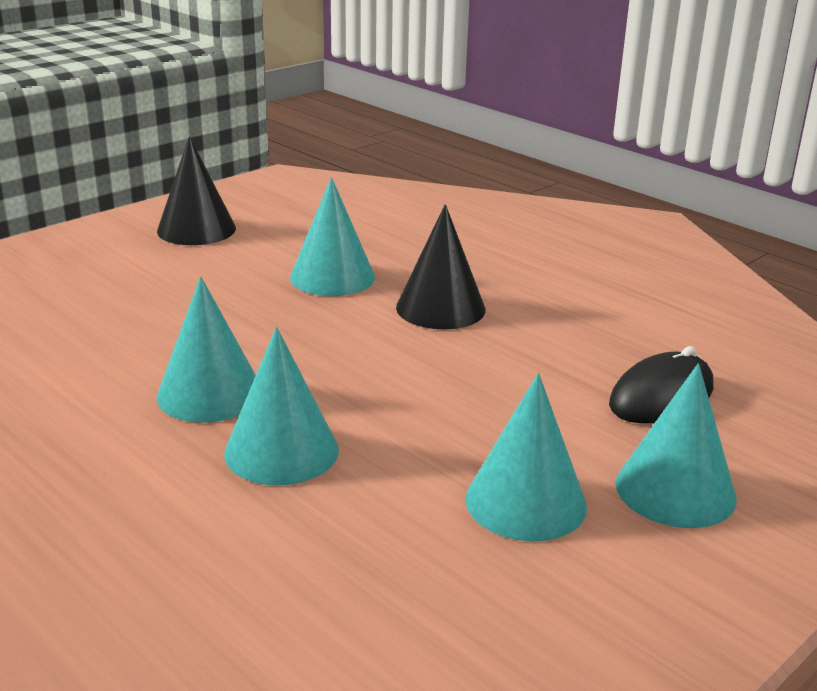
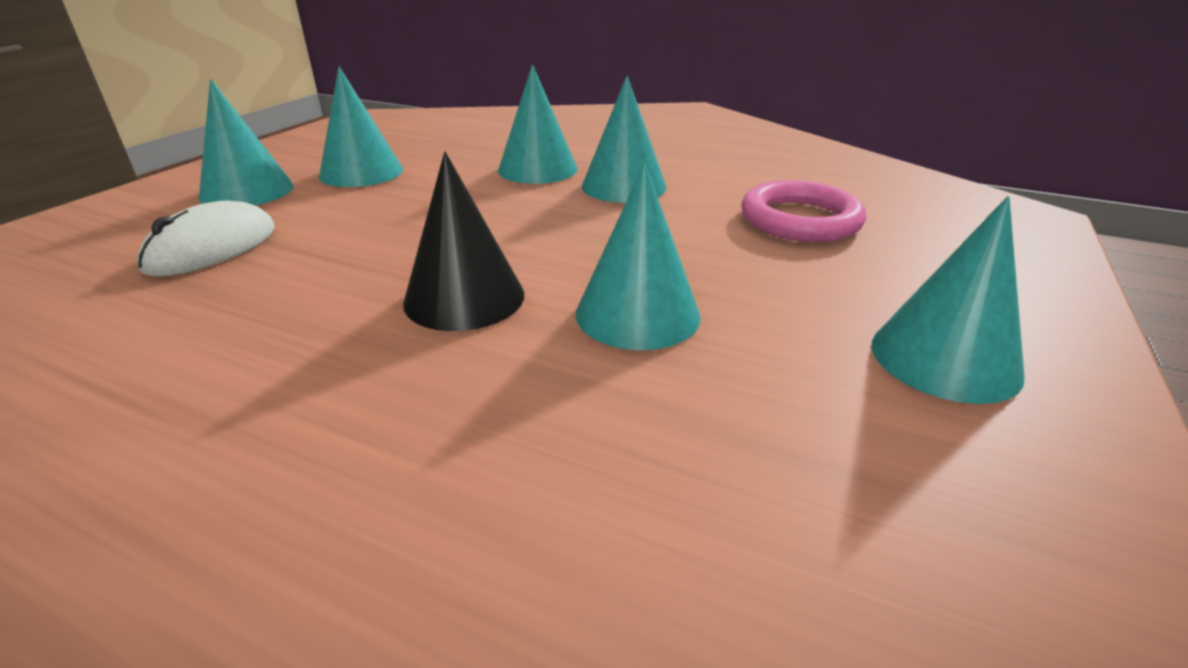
camera: 160 degrees right, 5 degrees up
black cone [157,136,236,245] -> turquoise cone [872,196,1025,404]
black mouse [609,346,713,423] -> white mouse [137,201,274,277]
none -> pink ring [741,180,866,242]

